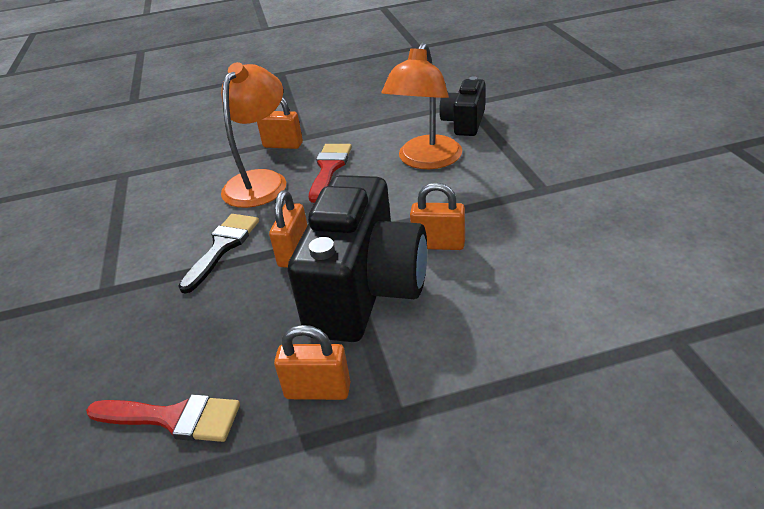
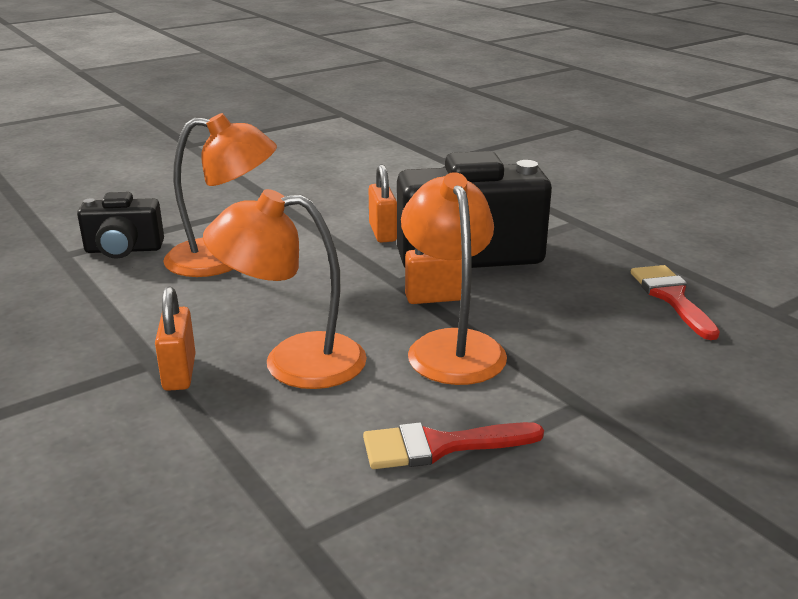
camera: 115 degrees left, 10 degrees down
black brush [179,214,259,294] -> orange lamp [401,172,507,385]
orange padlock [274,325,350,400] -> none
red brush [309,144,352,203] -> red brush moved to [363,422,544,469]

